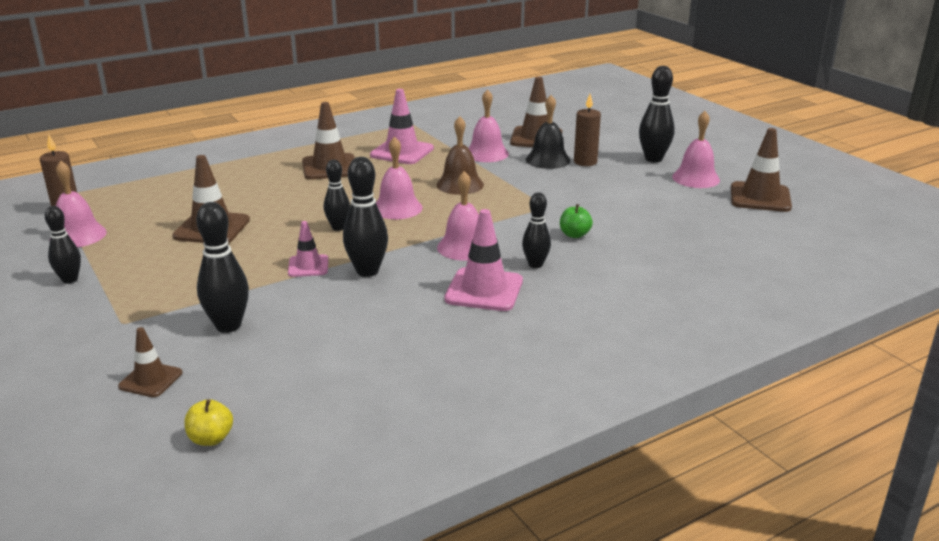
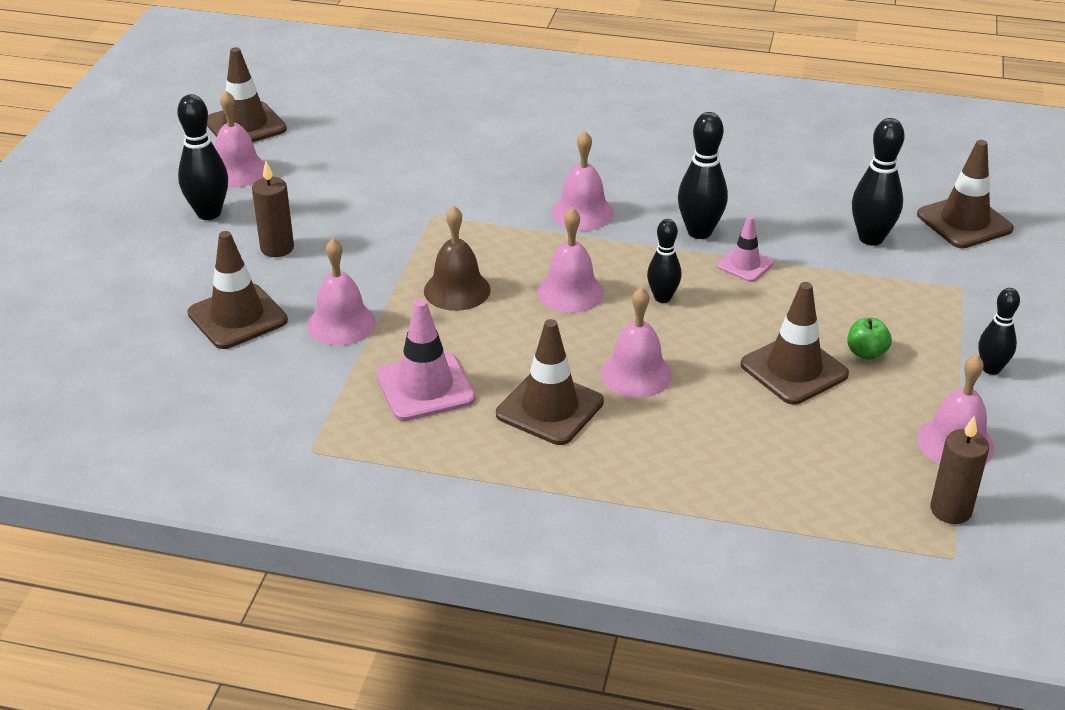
camera: 135 degrees left, 10 degrees up
brown traffic cone [118,327,182,397] -> brown traffic cone [917,140,1014,248], size x1.69
yellow apple [184,399,233,446] -> none
pink traffic cone [444,209,523,311] -> none
black bowling pin [522,192,551,268] -> none
black bell [526,95,570,169] -> none
green apple [560,204,593,238] -> green apple moved to [847,318,892,360]
none -> pink bell [601,287,672,398]

